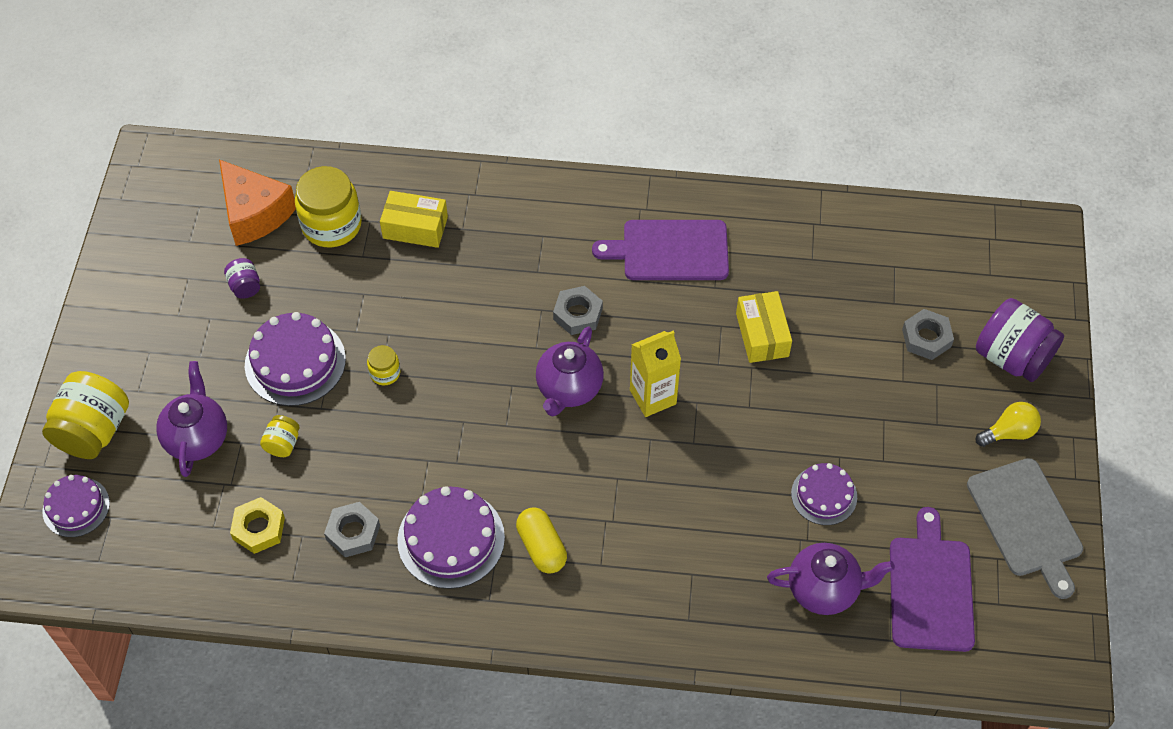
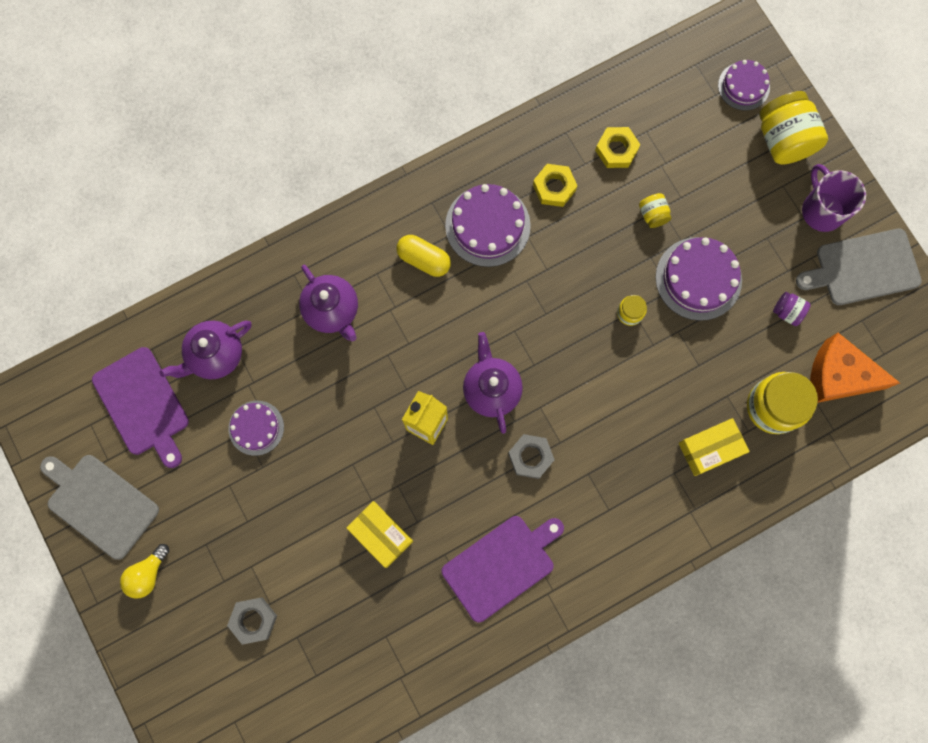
camera: 145 degrees right, 20 degrees up
purple teapot [156,361,227,477] -> purple teapot moved to [299,265,358,341]
grey nut [324,502,380,557] -> yellow nut [533,164,577,207]
purple jar [976,298,1064,382] -> none
none -> grey cutting board [796,229,922,305]
none -> purple mug [802,164,866,232]

